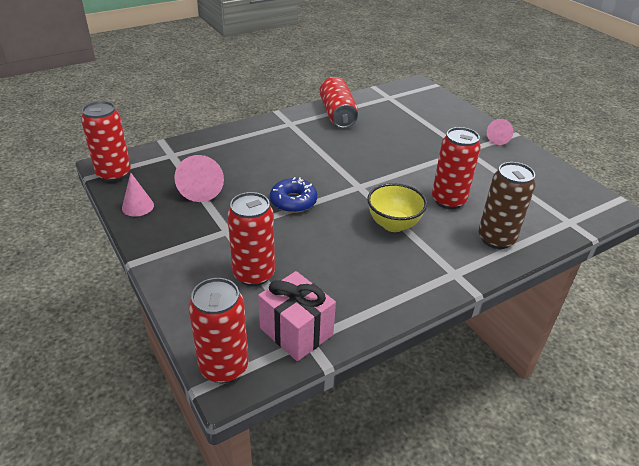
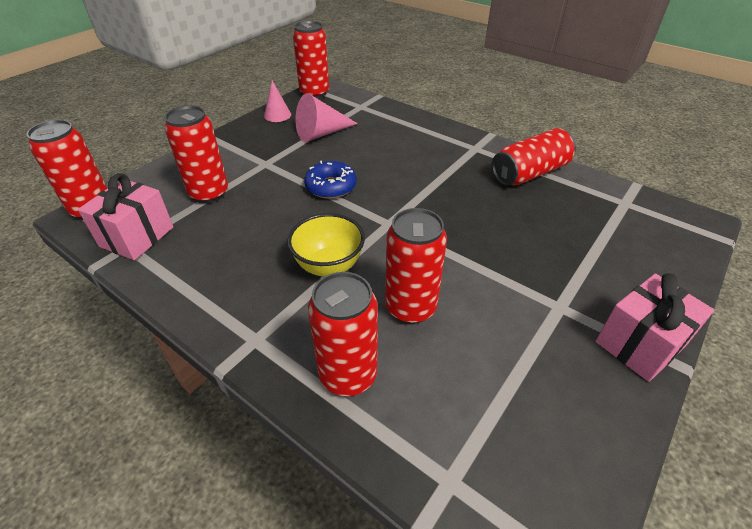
camera: 70 degrees right, 5 degrees up
brown can [478,162,536,249] -> red can [308,272,378,396]
pink cone [487,119,514,145] -> pink gift [596,273,714,382]

